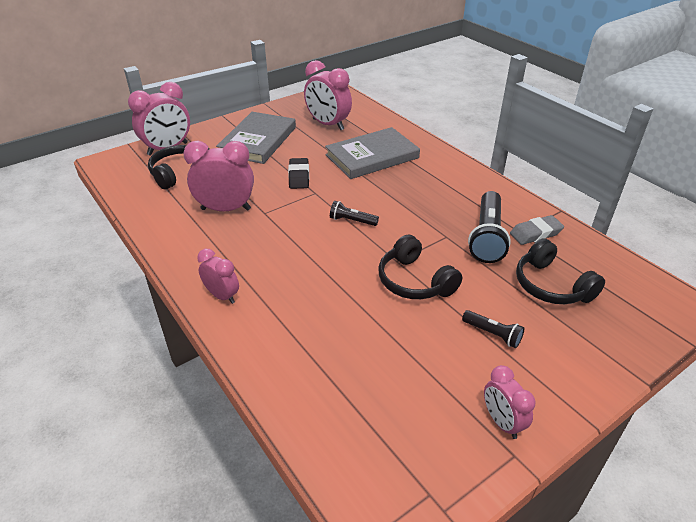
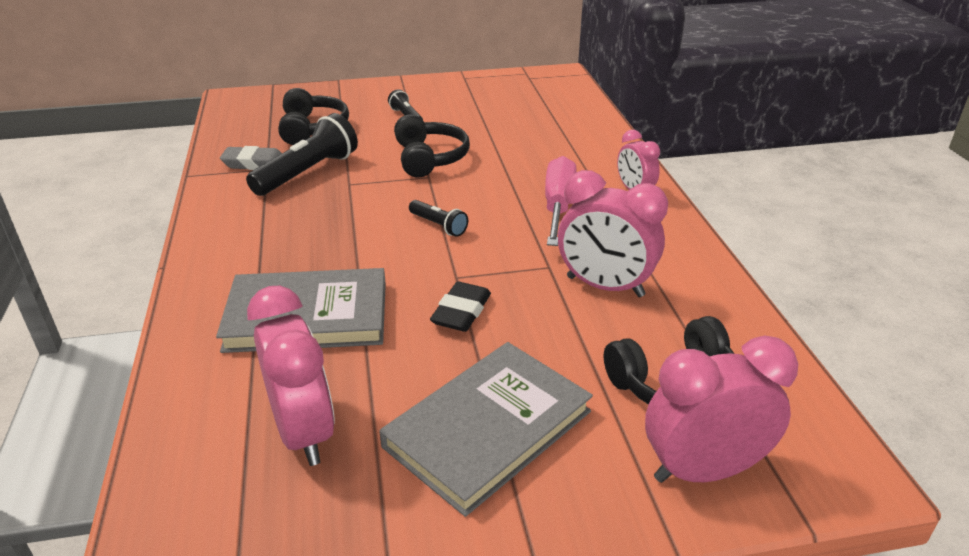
camera: 155 degrees left, 5 degrees down
pink clock [484,365,536,439] -> none
none -> pink screwdriver [545,156,576,246]

